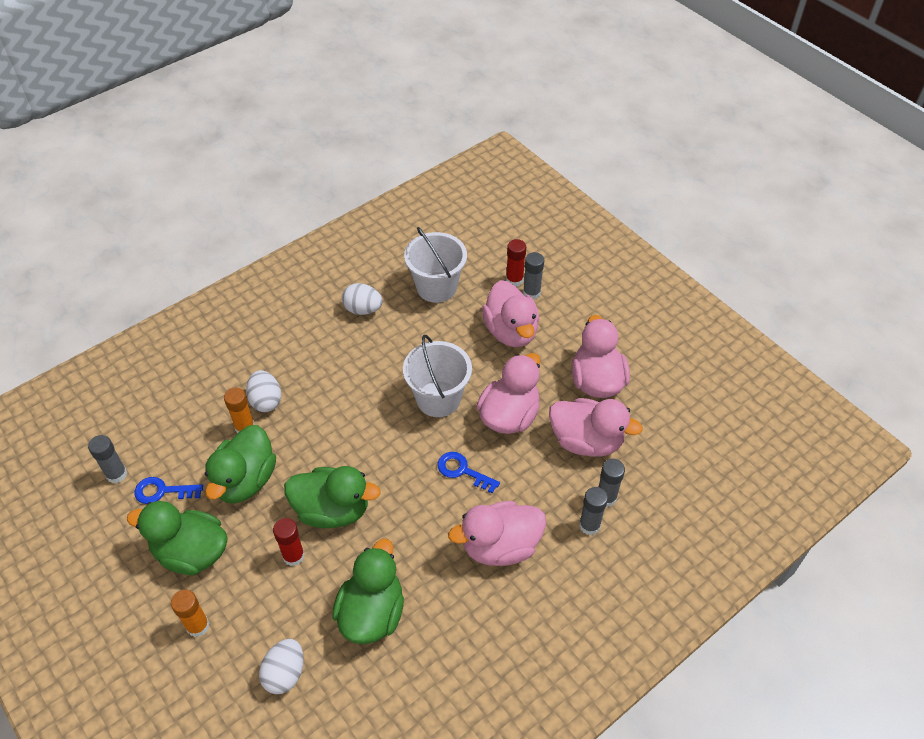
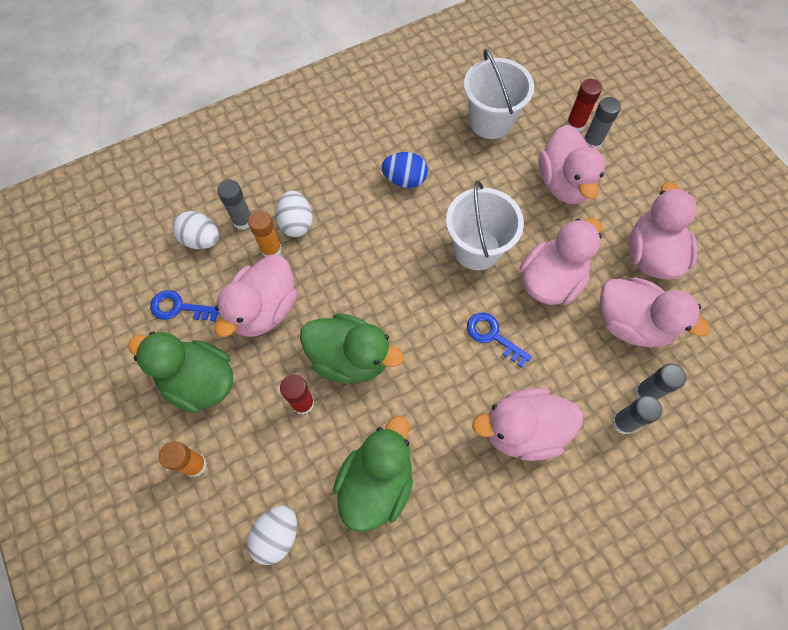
camera: 10 degrees right, 15 degrees up
grey glue stick [88,435,127,483] -> grey glue stick moved to [217,180,251,230]
green duck [205,425,276,504] -> pink duck [215,255,297,337]
white egg [342,283,383,315] -> white egg moved to [173,211,219,249]
none -> blue egg [381,152,428,188]

